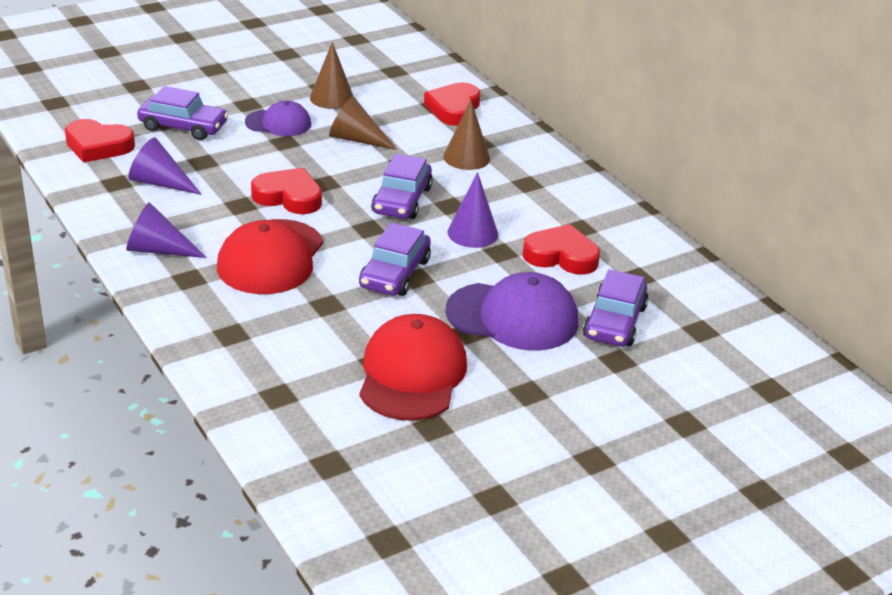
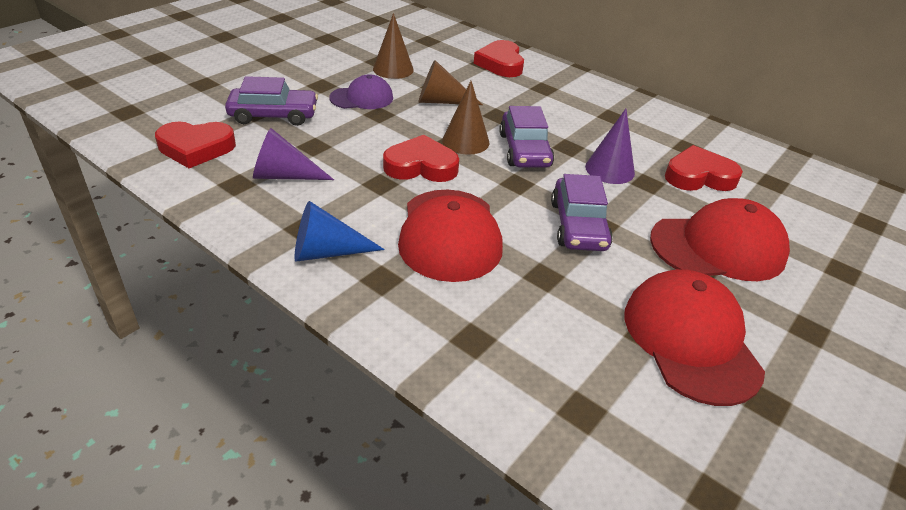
camera: 20 degrees left, 5 degrees up
purple cone [126,202,207,258] -> blue cone [295,201,385,262]
brown cone [443,100,490,170] -> brown cone moved to [442,81,489,155]
purple cap [445,272,578,351] -> red cap [650,198,790,281]
purple car [583,269,649,347] -> none

